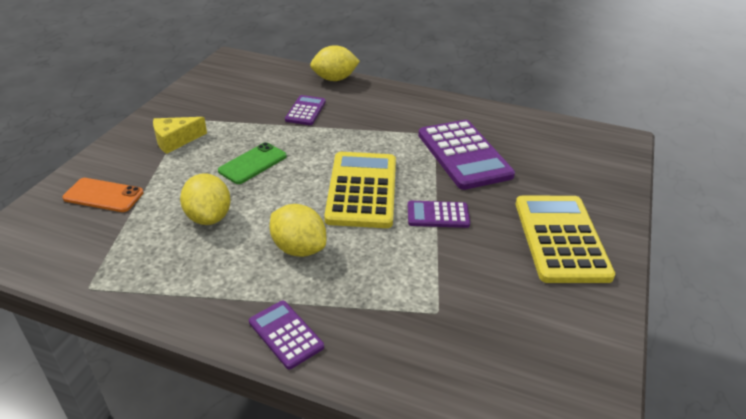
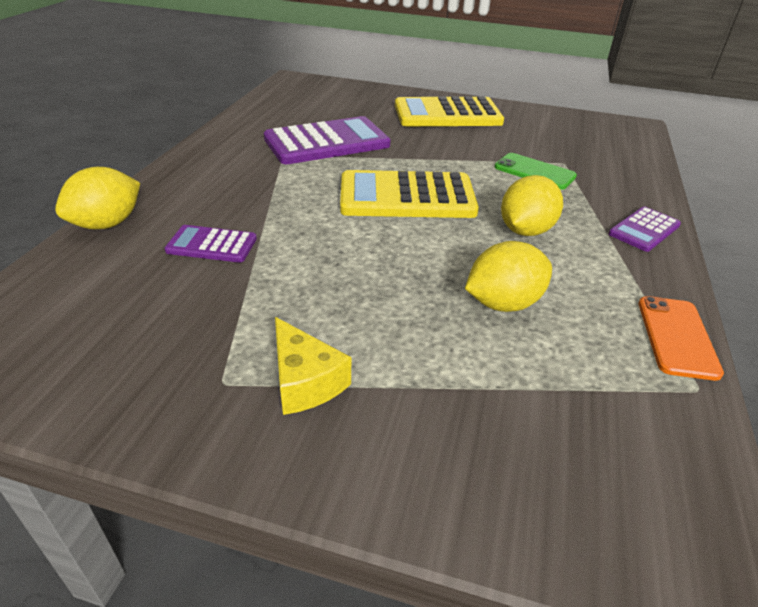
camera: 95 degrees left, 0 degrees up
orange phone [62,178,143,212] -> orange phone moved to [638,296,724,381]
green phone [218,142,287,184] -> green phone moved to [494,153,577,190]
yellow lemon [310,45,360,81] -> yellow lemon turned 60 degrees clockwise [55,167,140,229]
purple calculator [408,201,470,228] -> none

